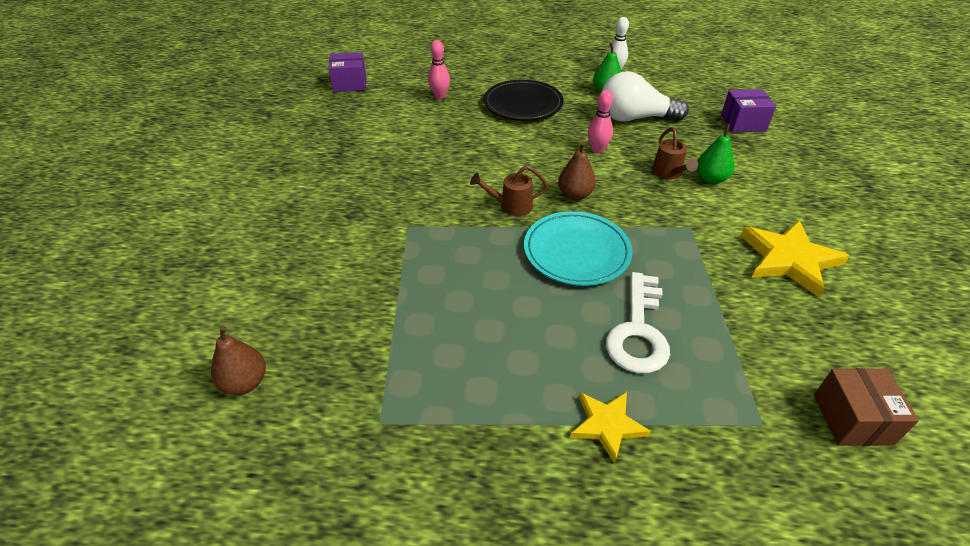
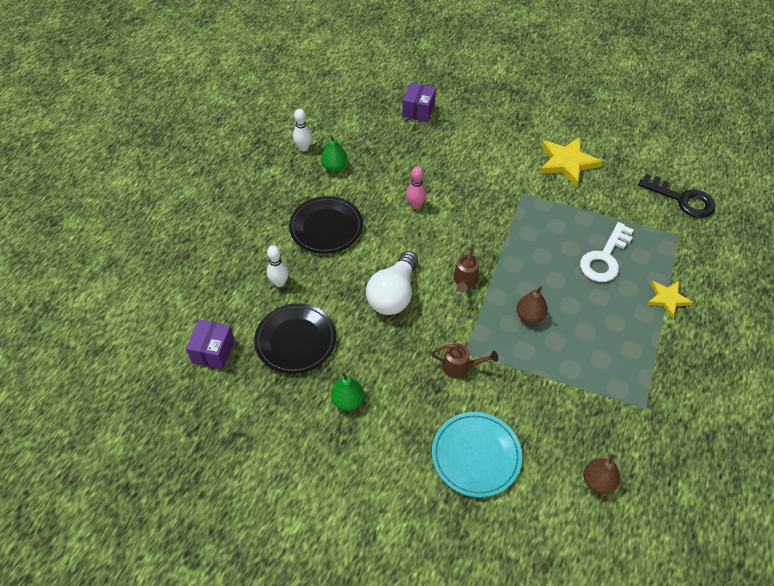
camera: 70 degrees left, 10 degrees up
pink bowling pin [428,40,450,99] -> white bowling pin [267,245,289,287]
turquoise plate [524,211,633,286] -> turquoise plate moved to [432,412,522,497]
brown pear [558,142,596,200] -> brown pear moved to [516,286,548,324]
white light bulb [602,71,689,121] -> white light bulb moved to [366,251,418,315]
white key [606,272,670,373] -> white key turned 90 degrees clockwise [580,222,634,282]
brown watering can [652,127,698,179] -> brown watering can moved to [431,343,498,378]
green pear [696,124,734,184] -> green pear moved to [331,371,364,411]
brown box [814,368,919,446] -> black key [638,174,716,218]
none -> black plate [254,303,336,374]

